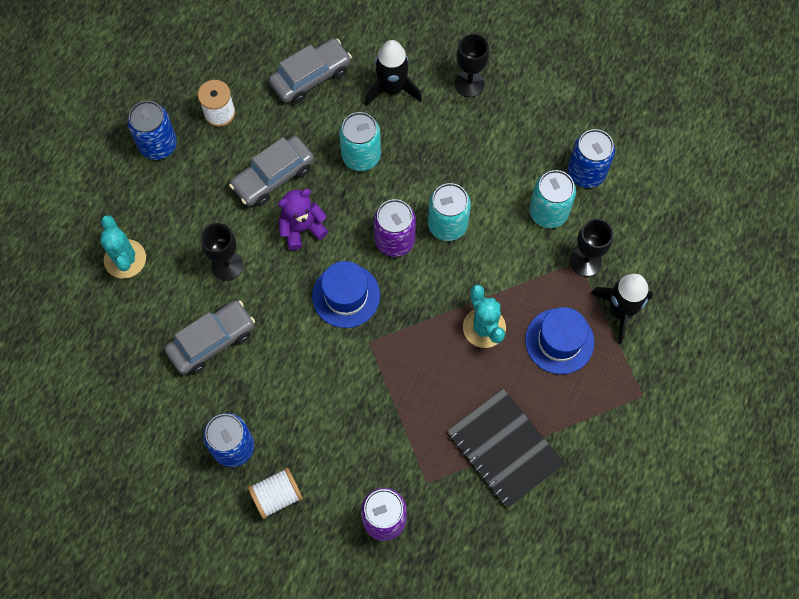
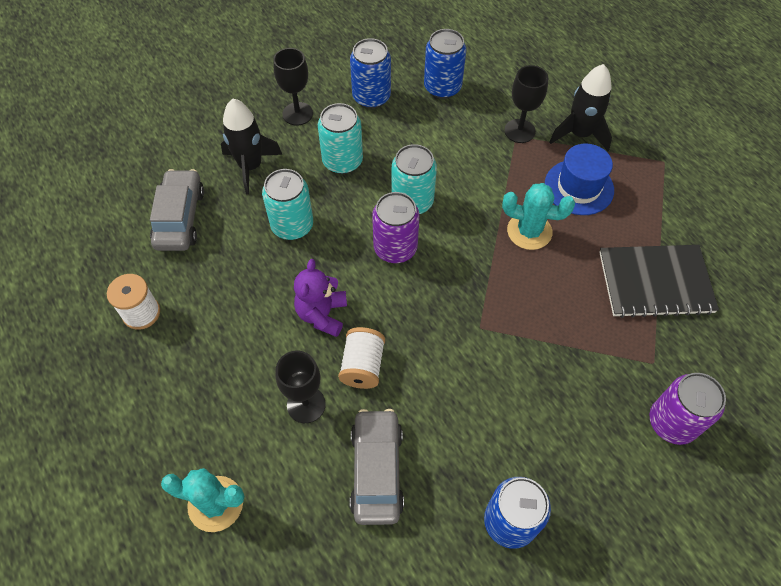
camera: 55 degrees left, 10 degrees down
blue can [128,101,177,160] -> blue can moved to [350,38,391,109]
grey car [229,136,314,206] -> none
white spool [248,467,303,519] -> white spool moved to [338,327,385,389]
blue hat [312,261,380,328] -> none
turquoise can [529,170,576,228] -> turquoise can moved to [318,103,363,174]

